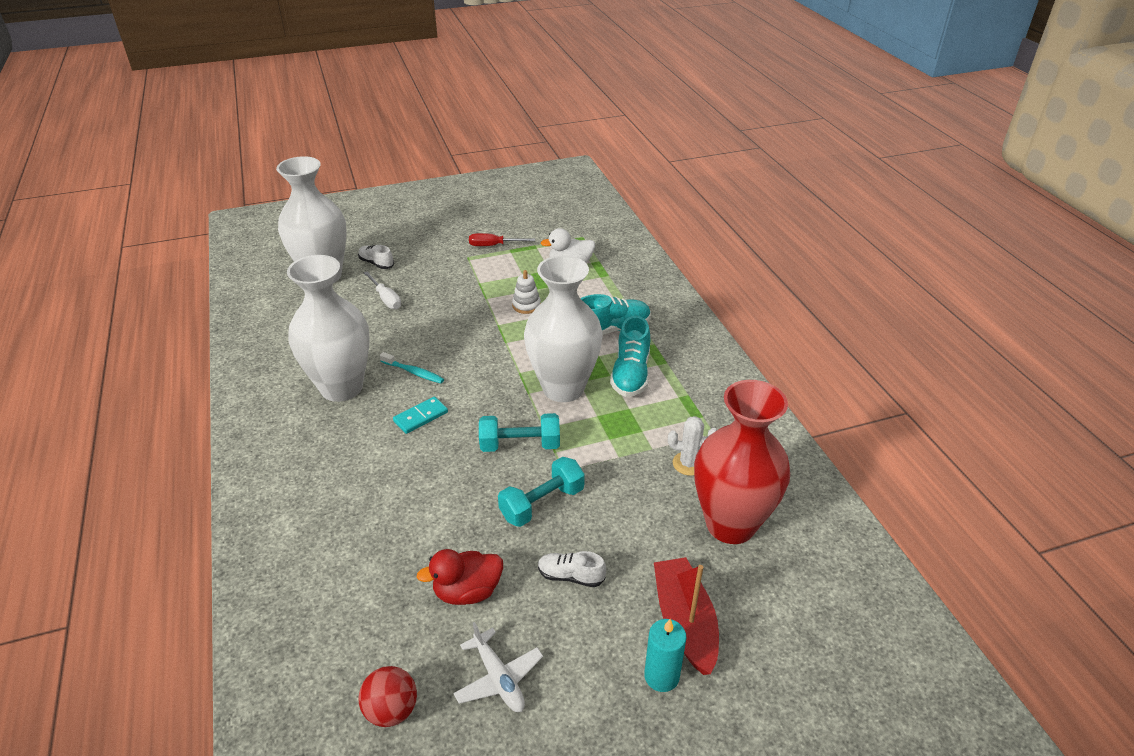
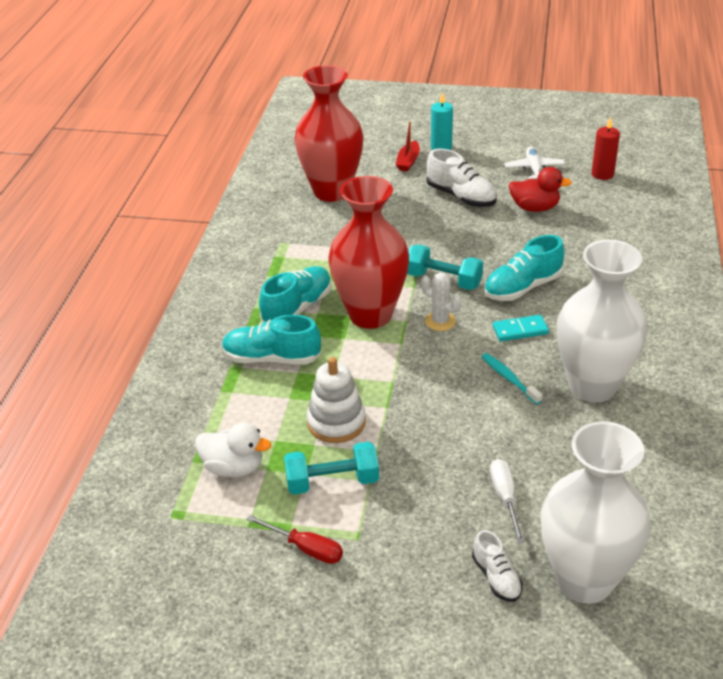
camera: 150 degrees left, 0 degrees up
red ball [359,666,417,727] -> red candle [592,117,620,180]
turquoise dumbbell [498,457,585,527] -> turquoise dumbbell moved to [284,442,379,495]
white stacking toy [512,270,541,314] -> white stacking toy [306,357,366,443], size x1.57
white vase [524,255,603,402] -> red vase [328,176,409,329]
white shoe [538,551,606,587] -> white shoe [427,149,497,207], size x1.67
red boat [654,557,719,675] -> red boat [396,121,420,172], size x0.59
white cactus [668,416,717,476] -> white cactus moved to [421,273,461,331]
none -> turquoise shoe [484,235,564,301]

